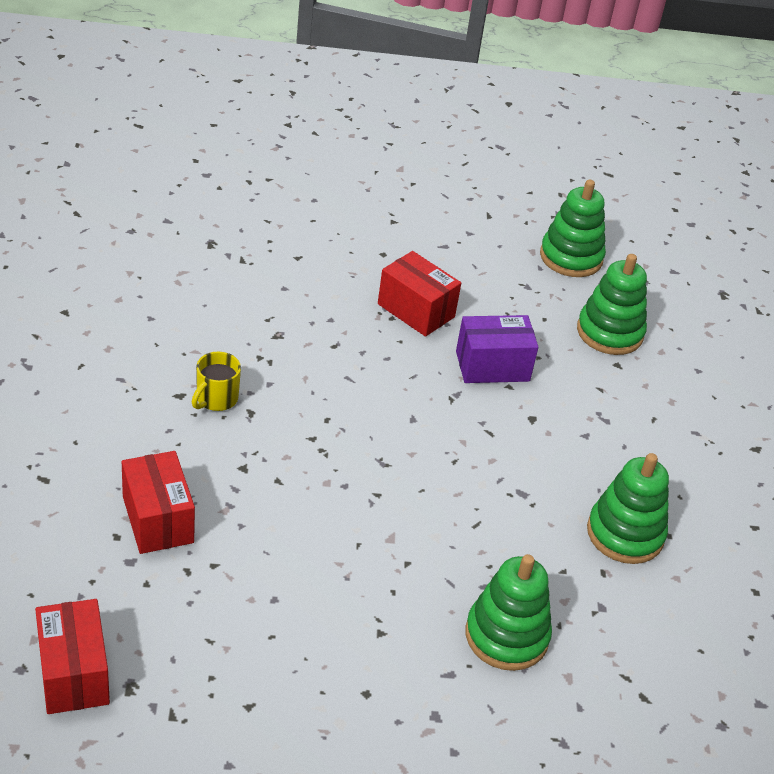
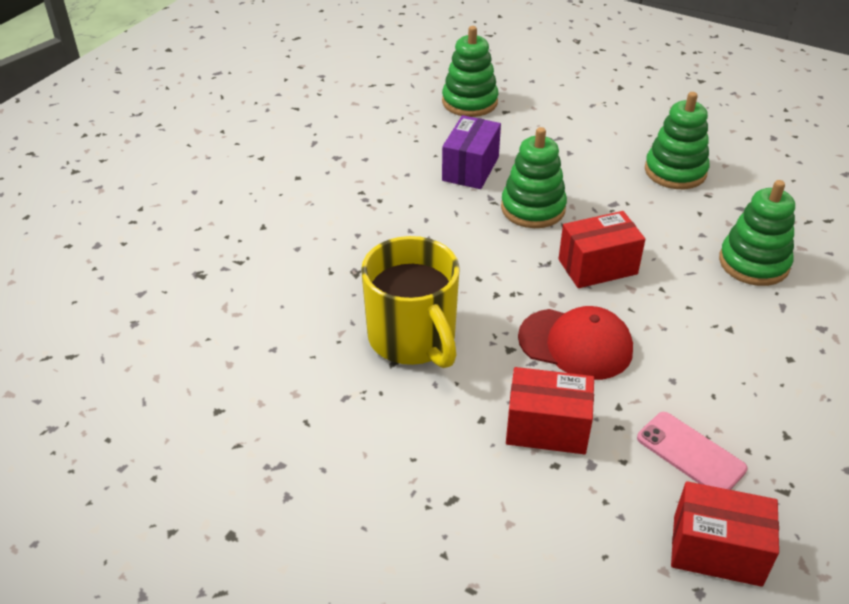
camera: 55 degrees left, 0 degrees up
yellow mug [192,352,241,411] -> yellow mug [361,236,460,368], size x2.10
red box [378,251,461,337] -> red box moved to [558,211,645,288]
green stacking toy [540,180,606,277] -> green stacking toy moved to [501,127,567,228]
none -> red cap [518,306,633,380]
none -> pink phone [637,412,747,490]

